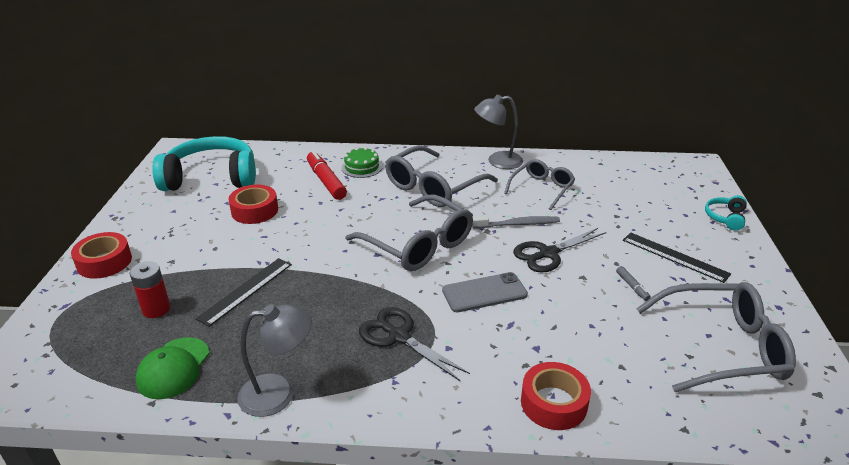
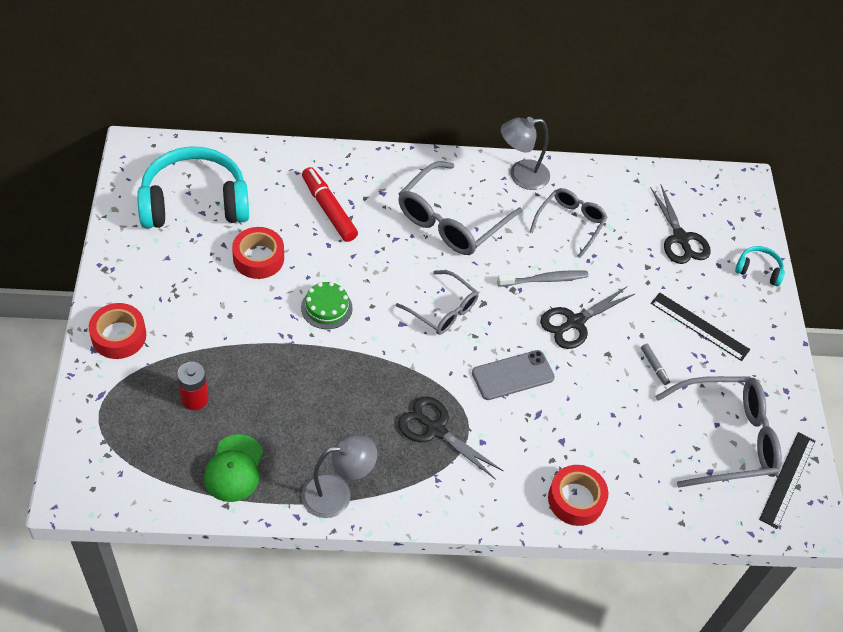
camera: 10 degrees left, 20 degrees up
black ruler [196,258,292,327] -> black ruler moved to [759,432,815,529]
green cake [341,147,382,178] -> green cake moved to [301,282,353,329]
grey glasses [345,195,473,271] -> grey glasses [396,270,479,335], size x0.62
turquoise headphones [705,195,747,231] -> turquoise headphones turned 90 degrees clockwise [735,246,785,286]
none -> black scissors [650,185,711,264]

